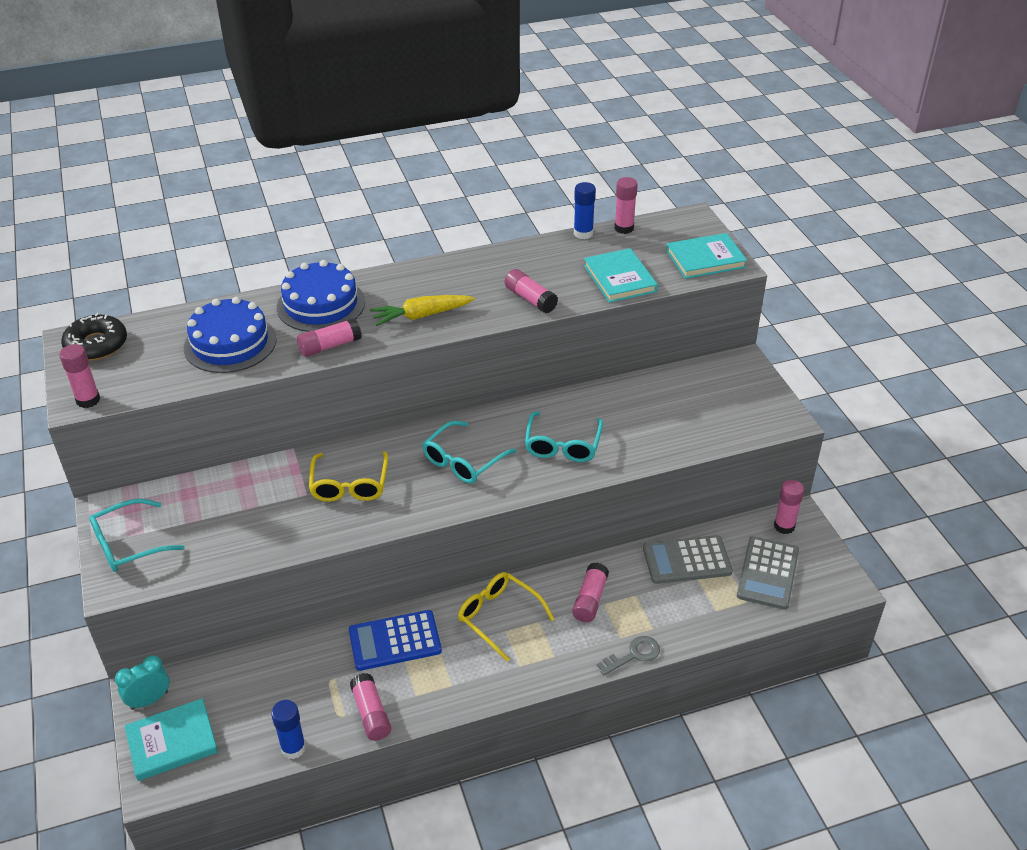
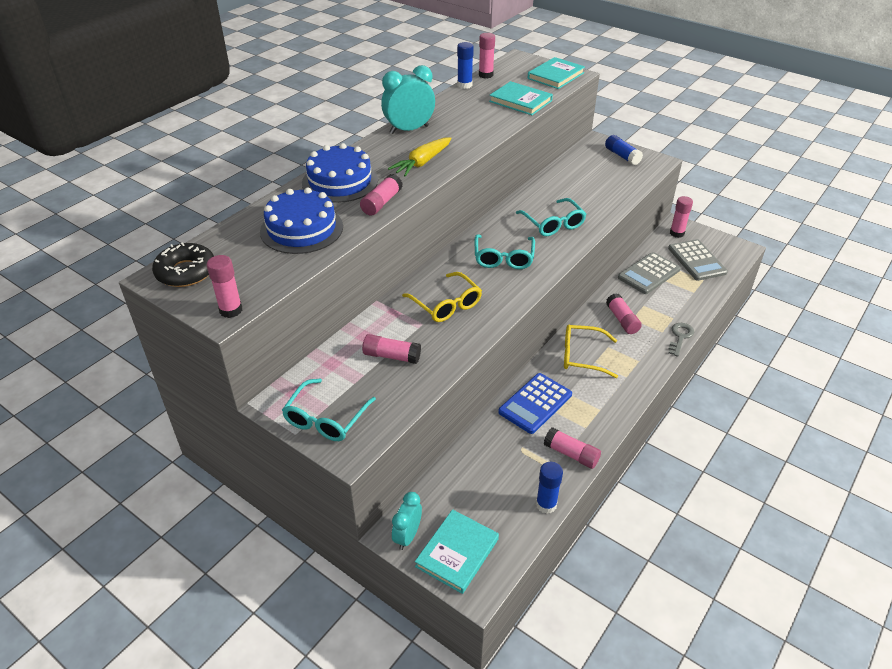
camera: 35 degrees left, 0 degrees up
pink glue stick [505,269,558,313] -> pink glue stick moved to [362,334,421,364]
none -> turquoise clock [381,65,435,134]
none -> blue glue stick [605,135,643,165]

